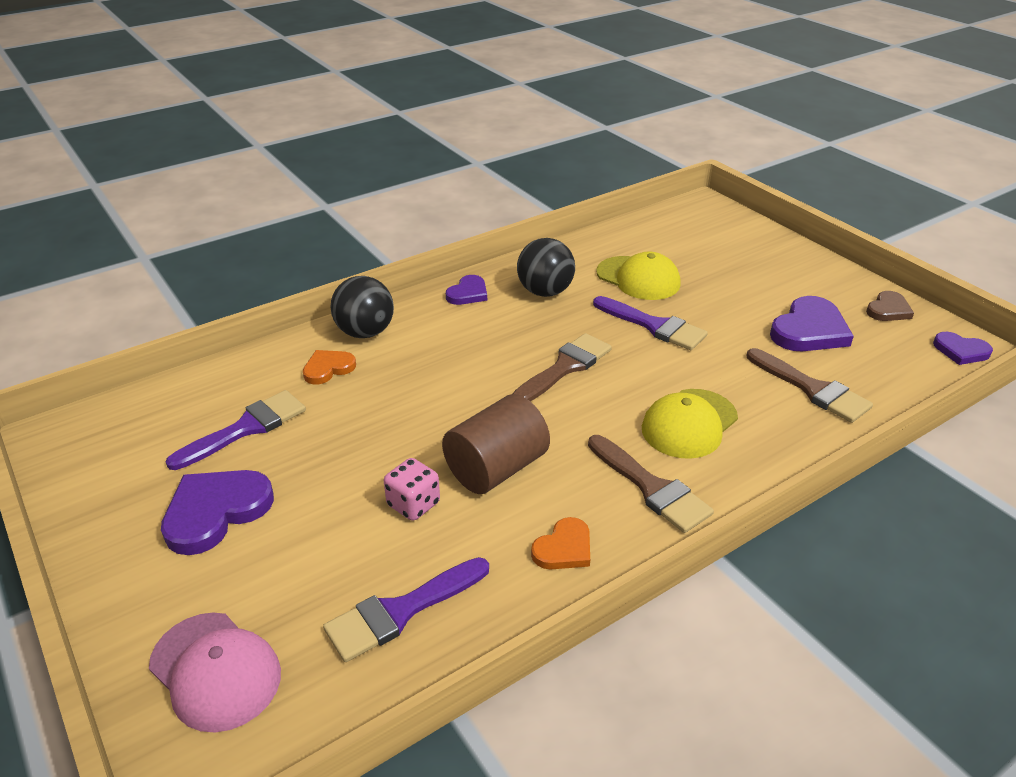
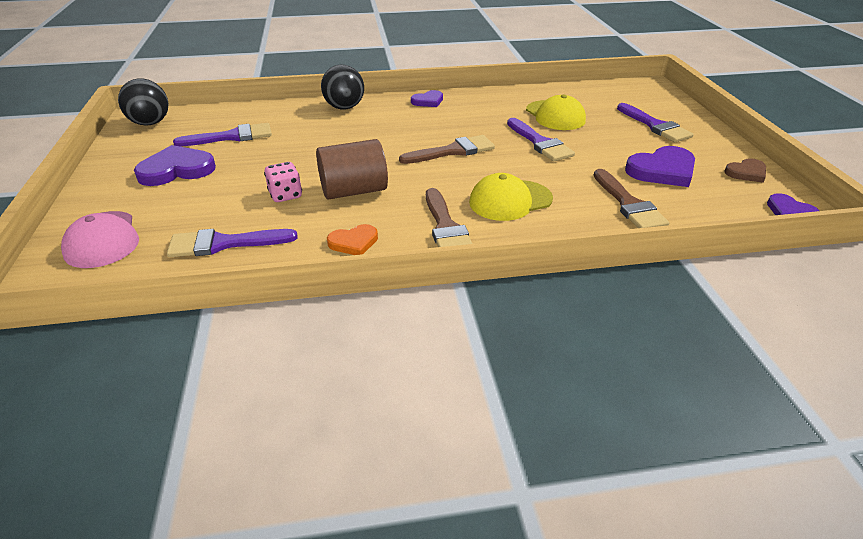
camera: 25 degrees right, 0 degrees up
orange heart [303,350,356,384] -> none
black ball [517,238,575,297] -> black ball moved to [118,78,169,125]
none -> purple brush [617,103,694,142]

